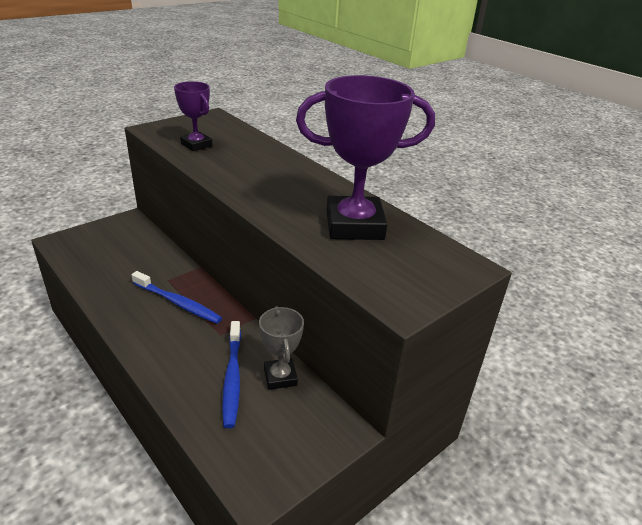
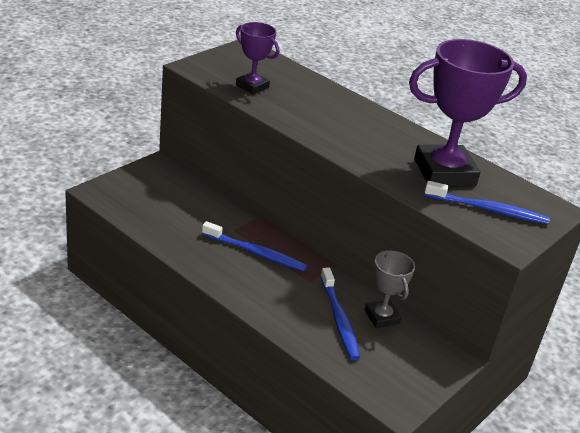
camera: 10 degrees left, 0 degrees up
none -> blue toothbrush [424,181,550,224]

